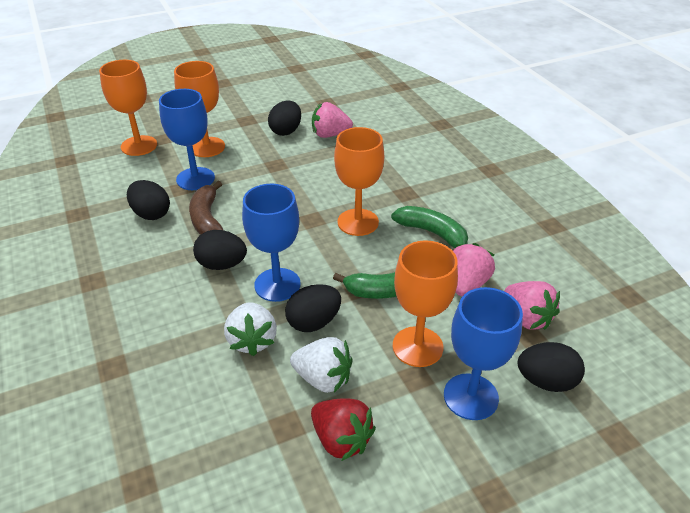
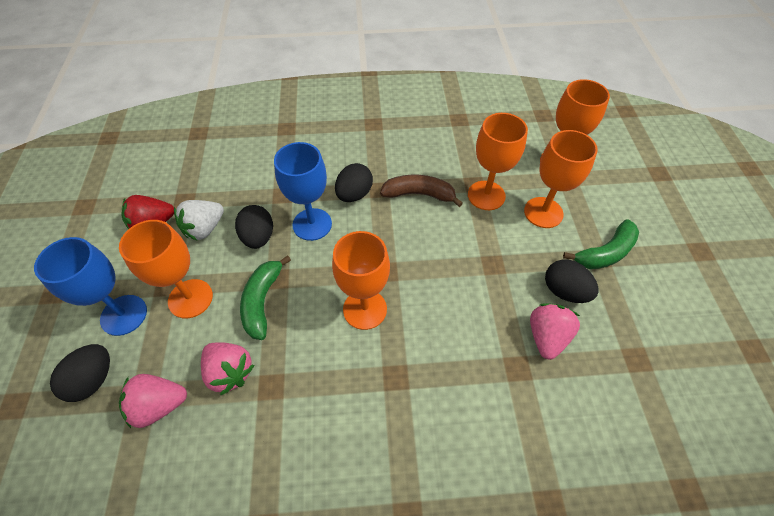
camera: 110 degrees right, 15 degrees up
black egg [127,180,170,220] -> none
blue goblet [159,89,215,190] -> orange goblet [468,113,528,210]
white strawberry [224,302,277,356] -> none
green banana [391,206,468,248] -> green banana moved to [563,219,639,269]

